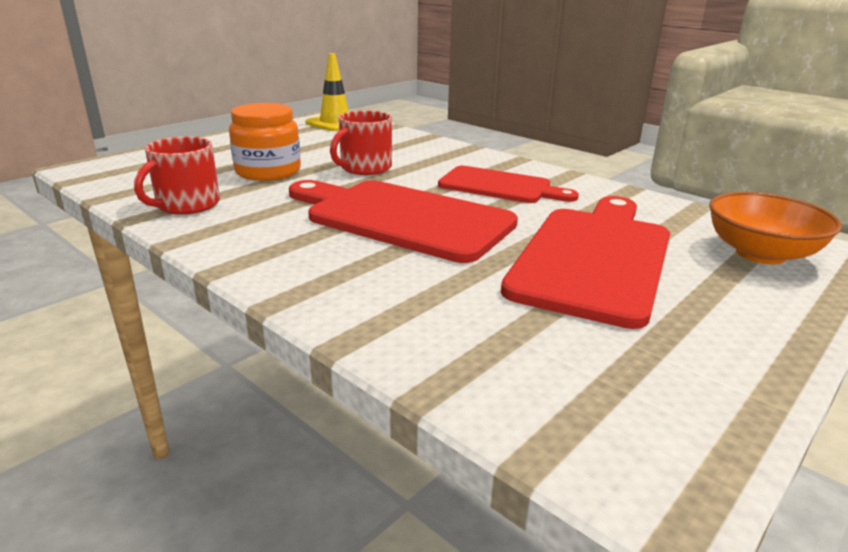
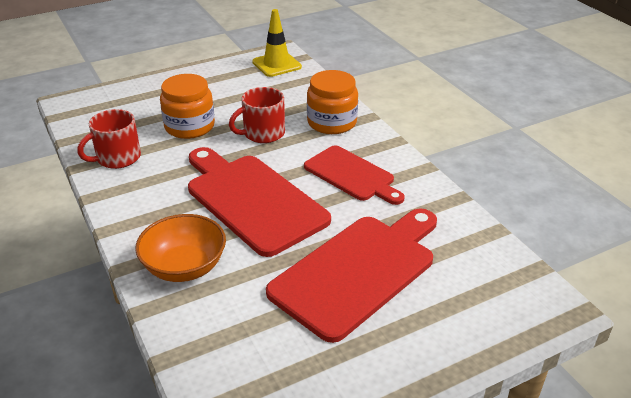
camera: 20 degrees right, 10 degrees up
orange bowl [709,192,842,264] -> orange bowl moved to [135,214,226,282]
none -> orange jar [307,70,358,134]

